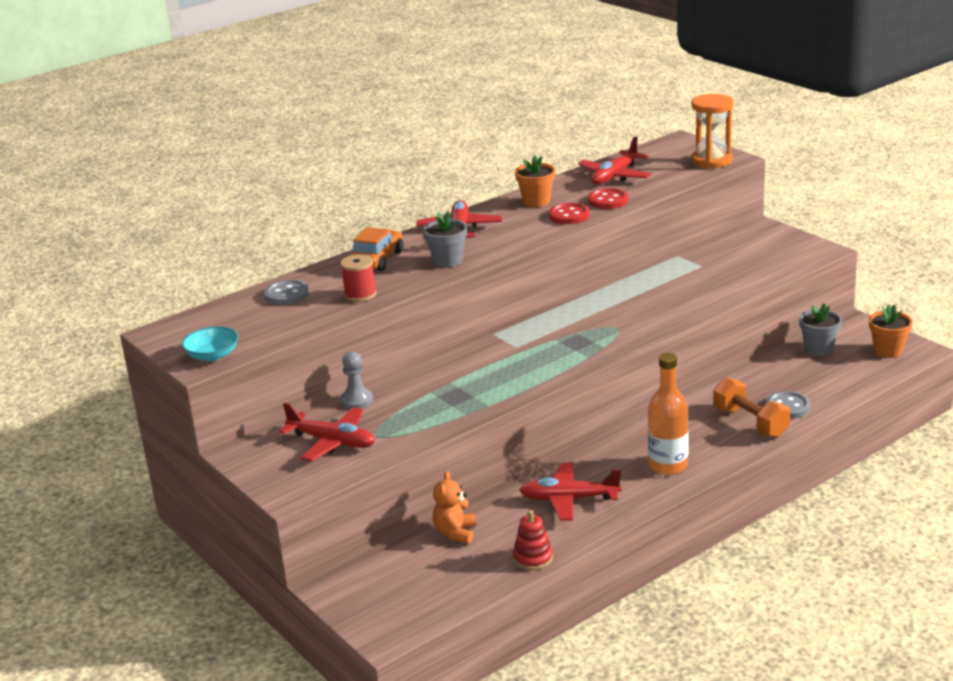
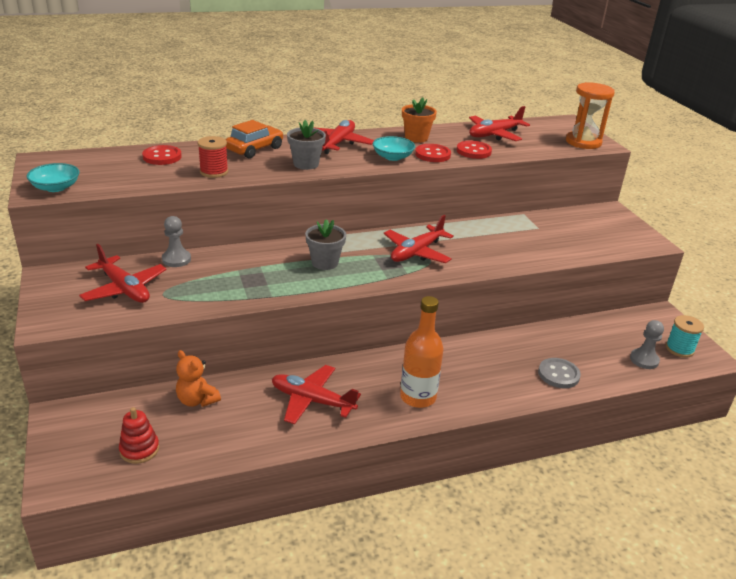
camera: 15 degrees right, 5 degrees up
grey button [264,280,309,305] -> red button [142,145,182,165]
orange teddy bear [433,471,476,544] -> orange teddy bear turned 75 degrees counterclockwise [176,350,221,407]
red stacking toy [513,510,553,570] -> red stacking toy moved to [119,407,159,464]
orange dumbbell [713,377,790,438] -> none
grey flower pot [799,303,842,356] -> grey flower pot moved to [305,219,346,270]
orange flower pot [869,304,913,358] -> turquoise spool [666,315,704,358]
none -> turquoise bowl [373,136,415,161]
none -> red plane [384,215,454,263]
none -> grey pawn [630,320,664,369]

